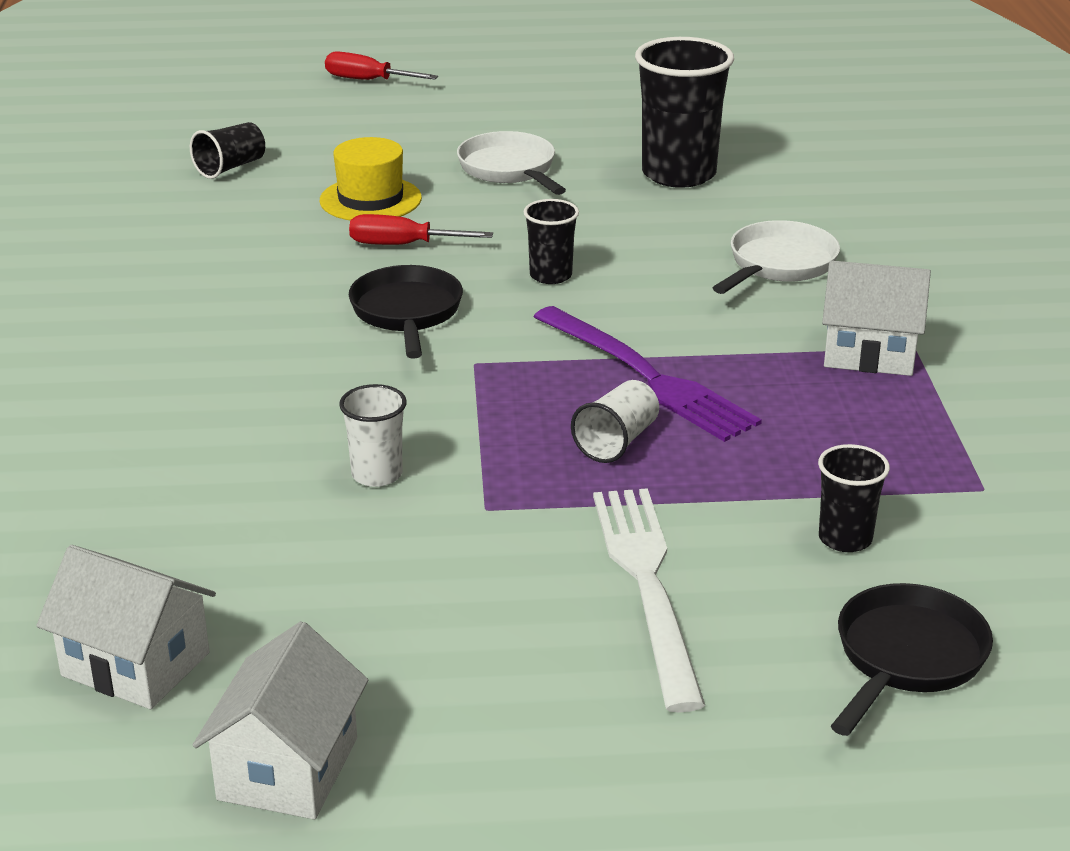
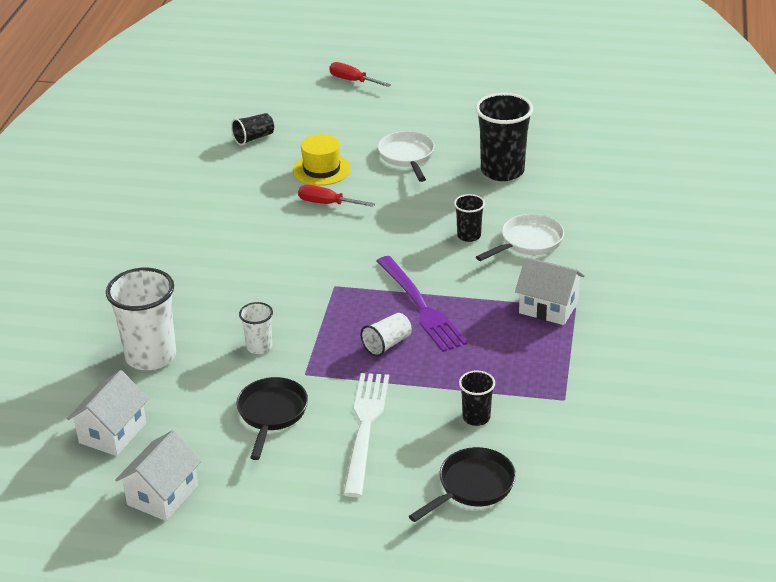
camera: 15 degrees right, 5 degrees up
white house [36,545,216,709] -> white house turned 75 degrees clockwise [67,370,149,456]
black pan [349,265,463,359] -> black pan moved to [236,377,308,460]
black cup [524,199,579,284] -> black cup moved to [454,194,485,242]
none -> white cup [106,268,176,370]

